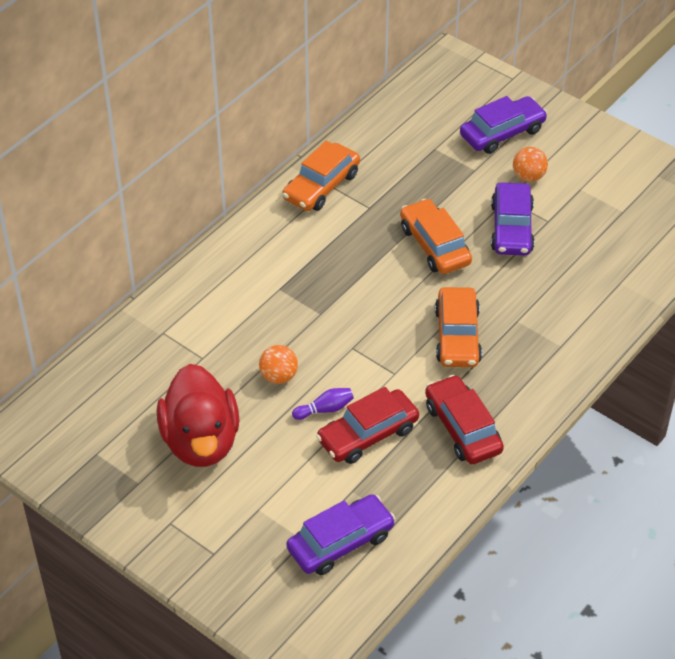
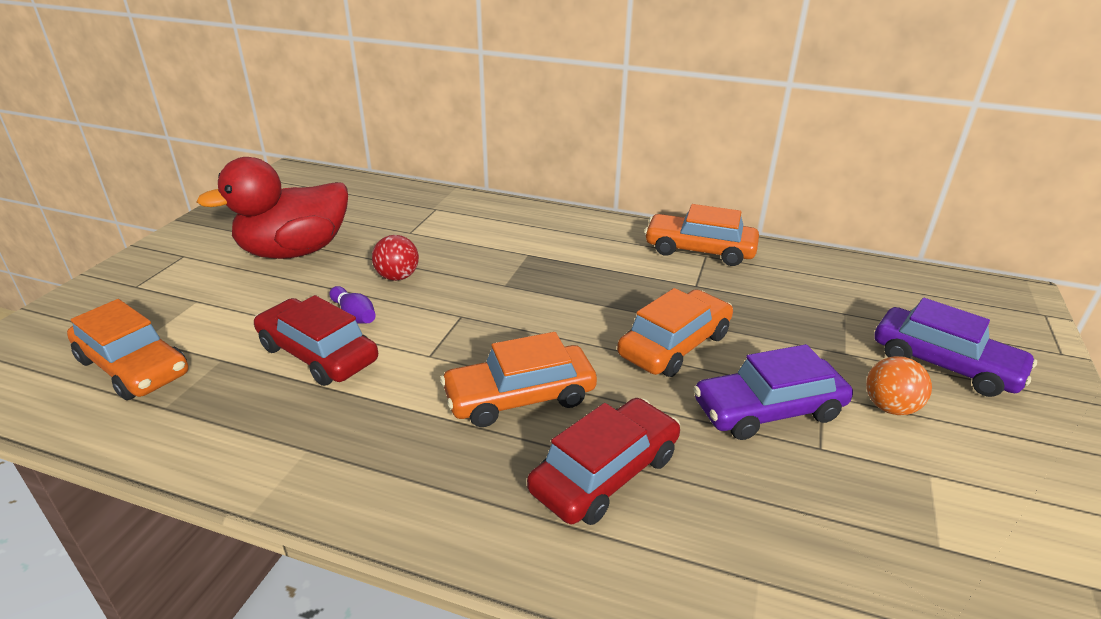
camera: 70 degrees right, 15 degrees down
orange ball [259,345,298,384] -> red ball [372,235,419,281]
purple car [287,494,395,575] -> orange car [67,299,188,400]
red car [425,375,504,464] -> red car moved to [527,398,680,525]

